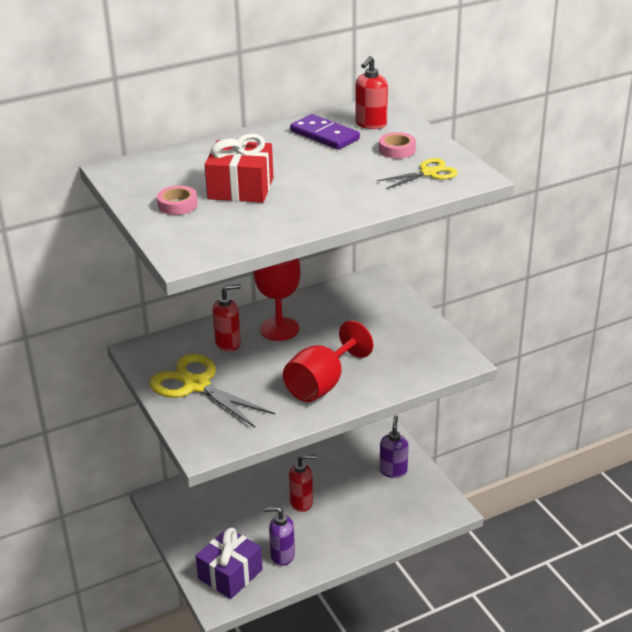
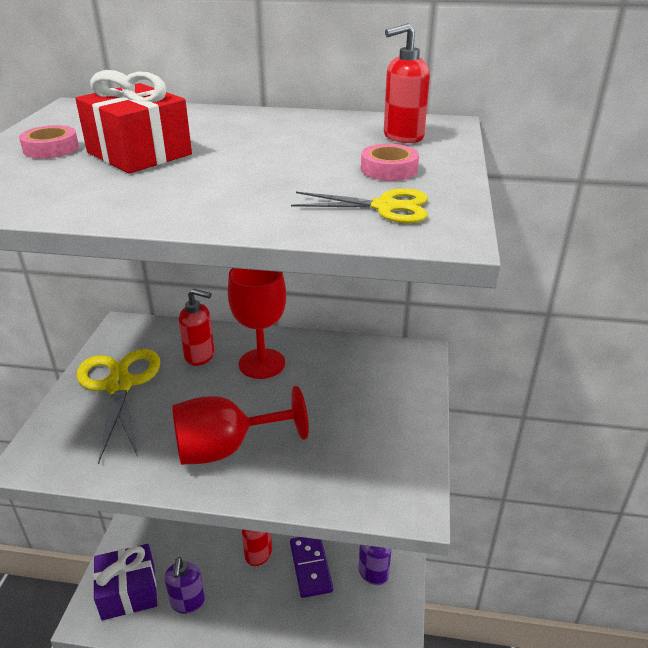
camera: 35 degrees right, 0 degrees up
purple soap dispenser [263,507,295,566] -> purple soap dispenser turned 135 degrees counterclockwise [165,557,205,614]
purple domino [290,114,360,150] -> purple domino moved to [290,537,333,598]

